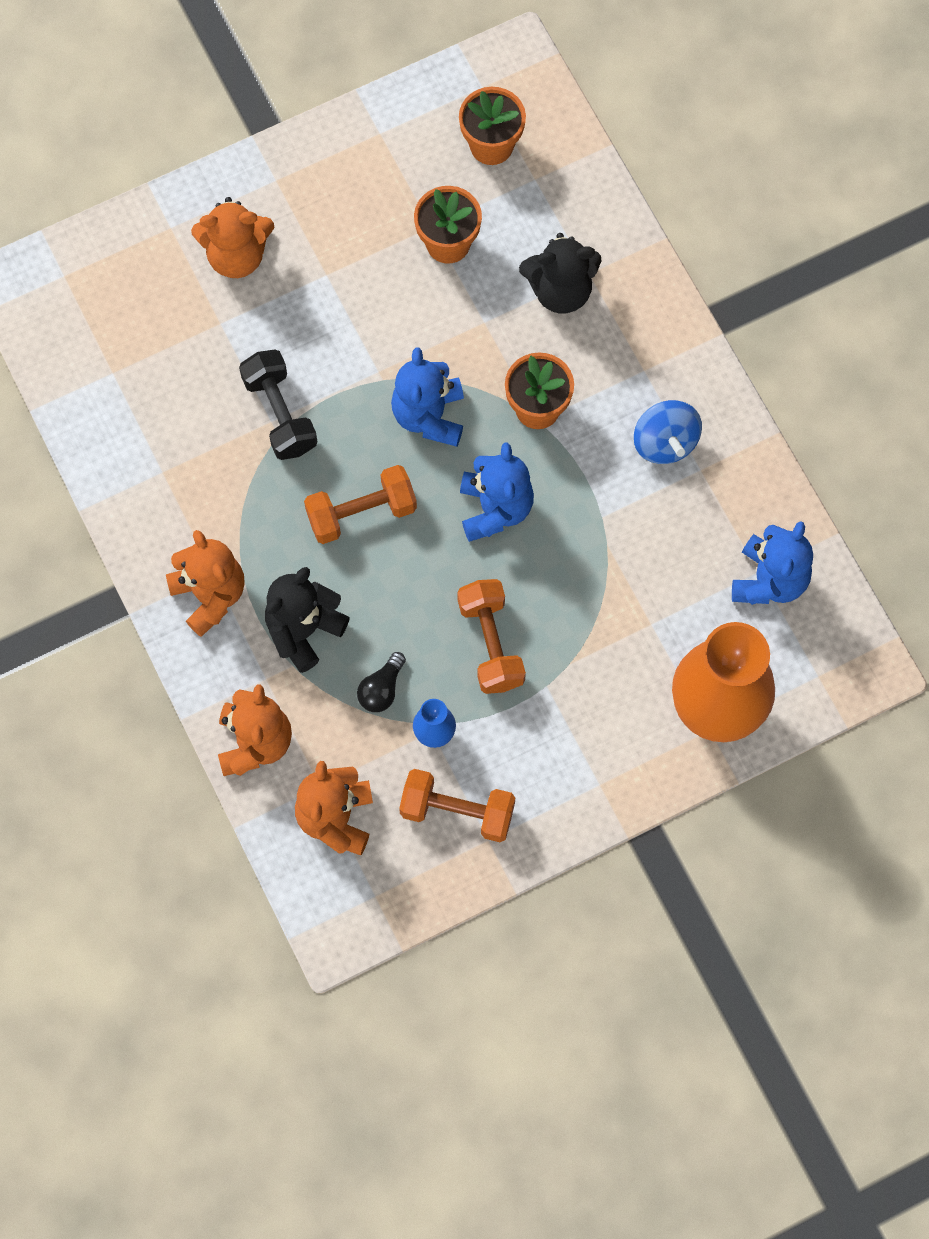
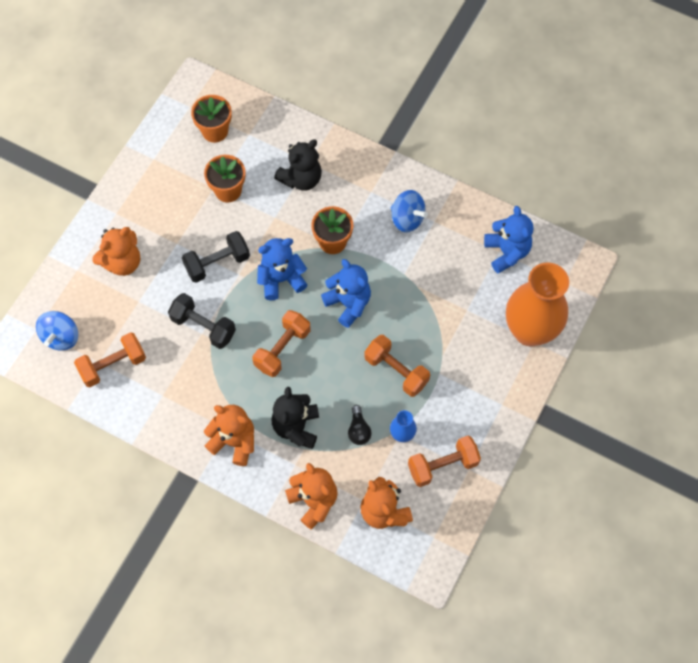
camera: 35 degrees left, 5 degrees down
blue teddy bear [391,347,464,447] -> blue teddy bear turned 105 degrees clockwise [257,238,307,300]
none -> blue spinning top [36,311,78,351]
none -> orange dumbbell [74,332,146,387]
none -> black dumbbell [182,231,250,283]

